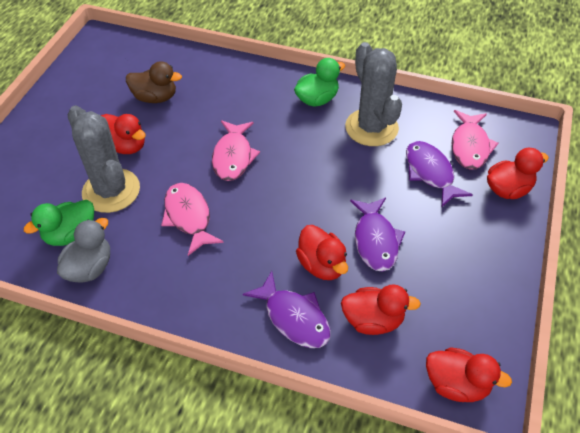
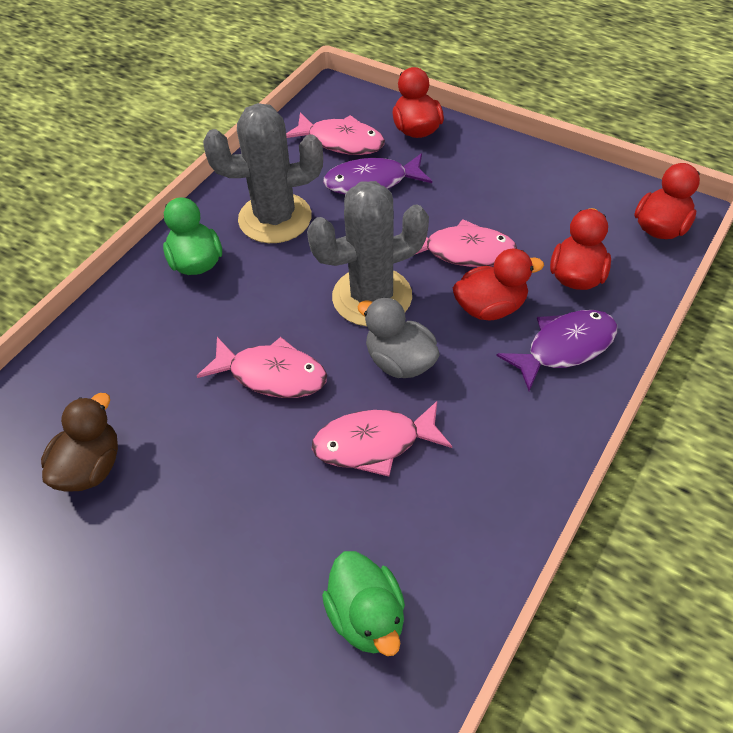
camera: 75 degrees left, 0 degrees up
grey duck [57,218,110,283] -> grey duck moved to [357,297,440,378]
grey cactus [68,106,140,213] -> grey cactus moved to [307,181,429,326]
red duck [101,114,146,154] -> none
purple fish [350,197,405,272] -> pink fish [416,219,517,267]

